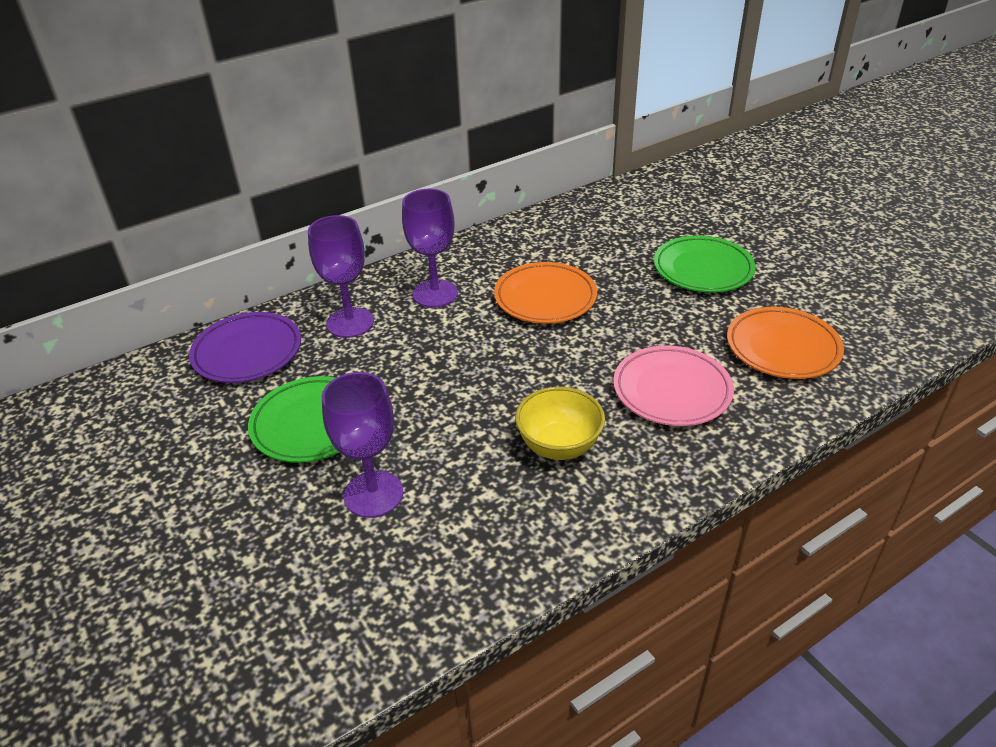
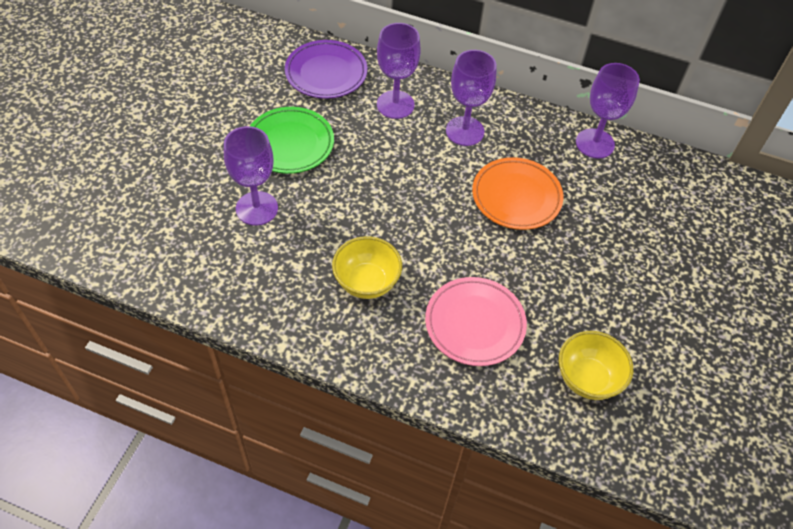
camera: 50 degrees right, 15 degrees up
green plate [654,236,755,292] -> none
orange plate [727,307,844,379] -> yellow bowl [559,331,633,400]
none -> purple goblet [576,63,640,159]

